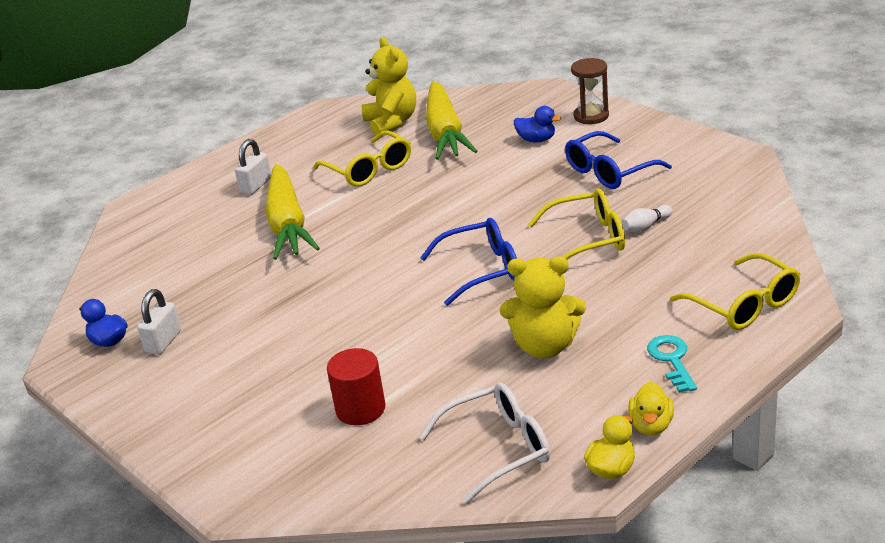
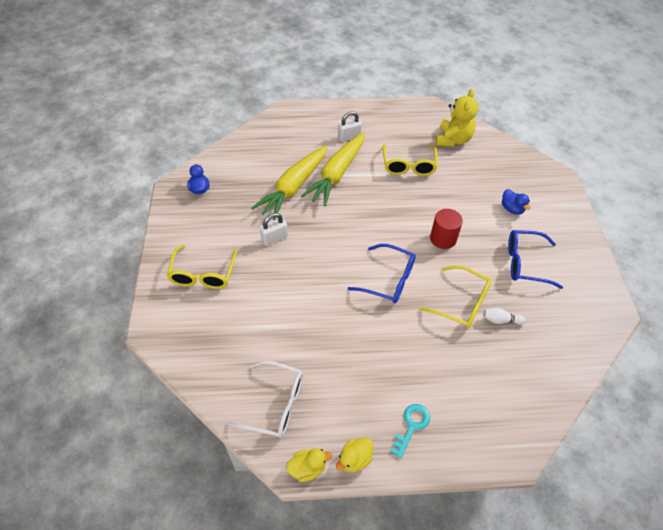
camera: 35 degrees right, 20 degrees up
white padlock [137,289,181,355] -> white padlock moved to [260,213,288,246]
red cylinder [327,348,386,425] -> red cylinder moved to [430,209,463,249]
yellow carrot [426,81,477,160] -> yellow carrot moved to [251,145,328,220]
yellow teddy bear [500,256,586,358] -> none
brown hourglass [571,58,609,124] -> none
yellow glasses [670,253,800,330] -> yellow glasses moved to [167,245,237,289]

